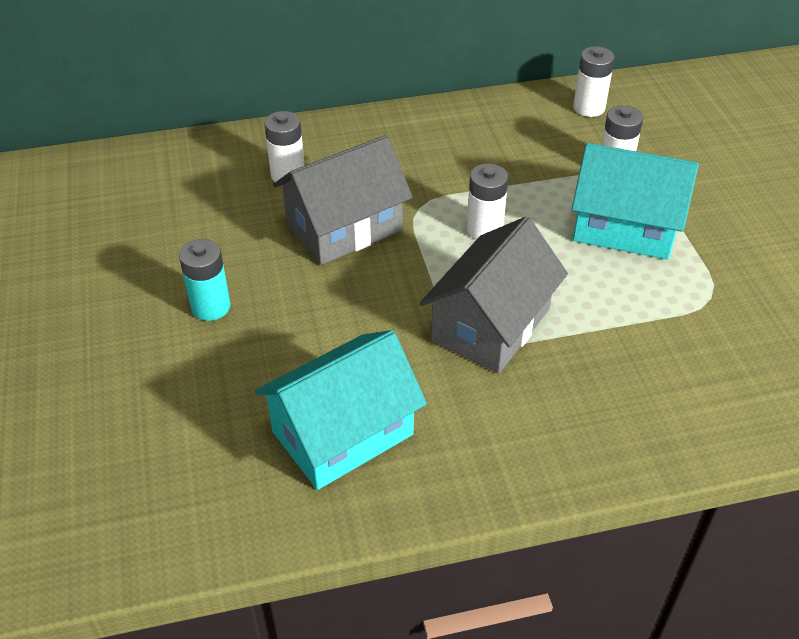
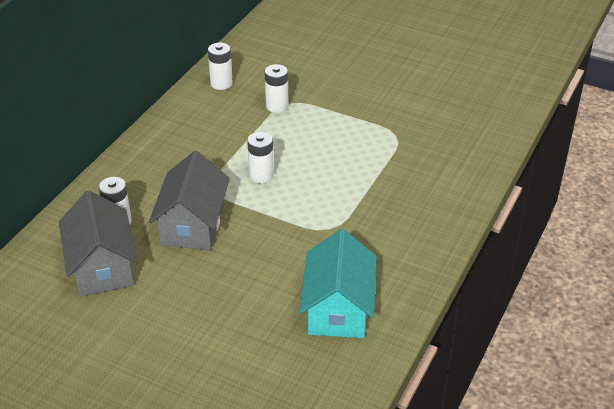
camera: 50 degrees left, 5 degrees down
turquoise battery [179,239,231,321] -> none
grey house [420,217,568,374] -> grey house moved to [59,191,138,297]
turquoise house [572,143,699,259] -> none

